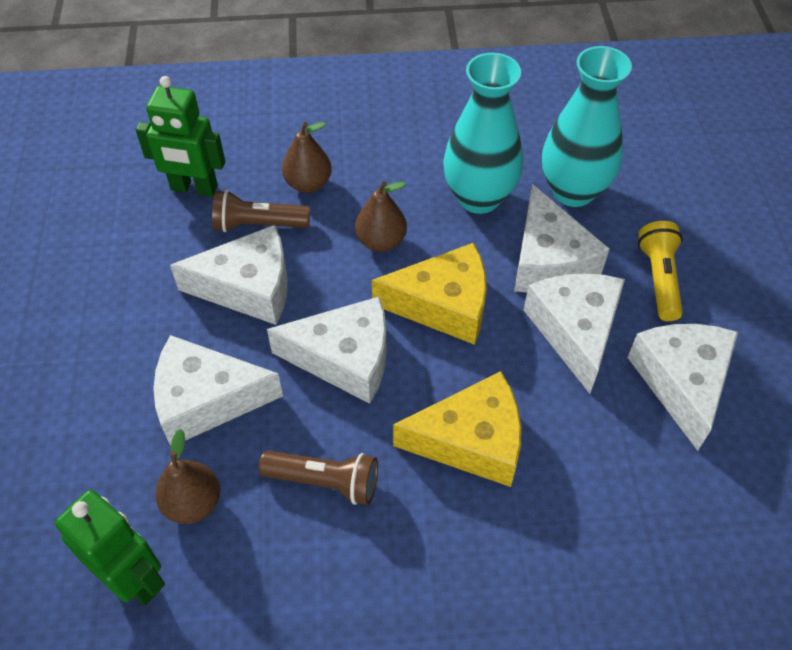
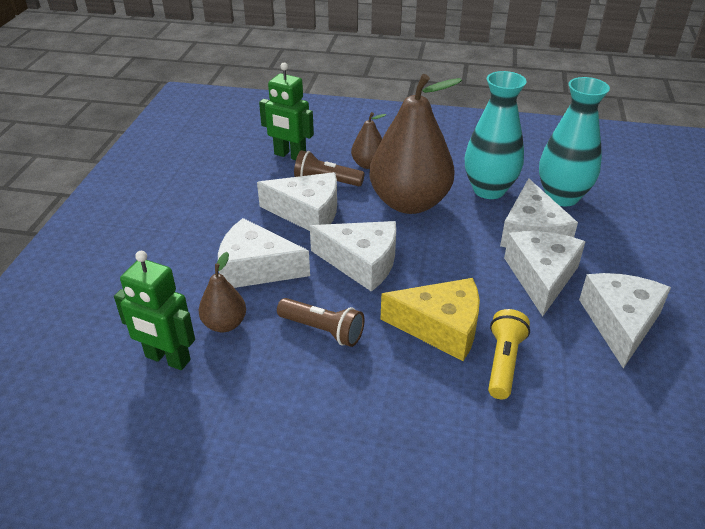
camera: 15 degrees right, 15 degrees down
green robot [55,490,165,606] -> green robot turned 150 degrees clockwise [114,251,195,370]
brown pear [355,181,407,252] -> brown pear [369,74,462,214], size x2.19
yellow cheese [372,243,487,345] -> none
yellow flashlight [638,221,683,321] -> yellow flashlight moved to [488,309,530,399]

